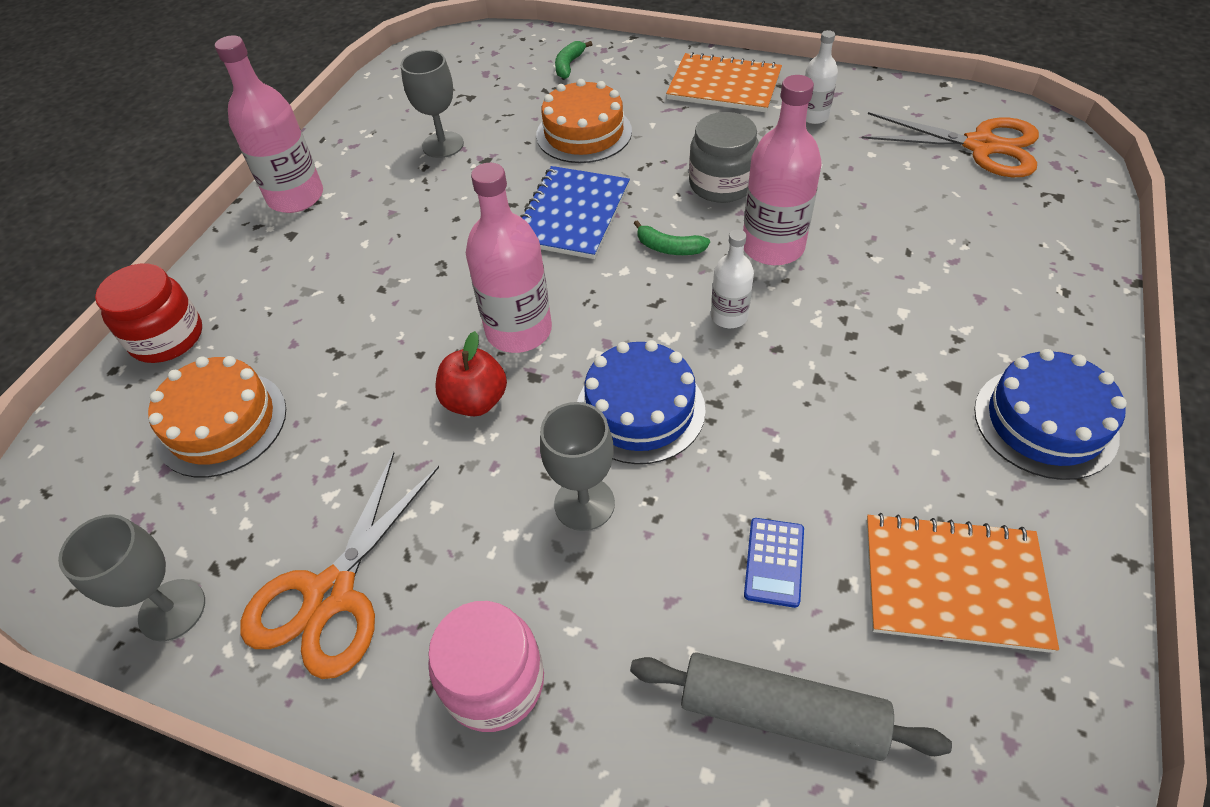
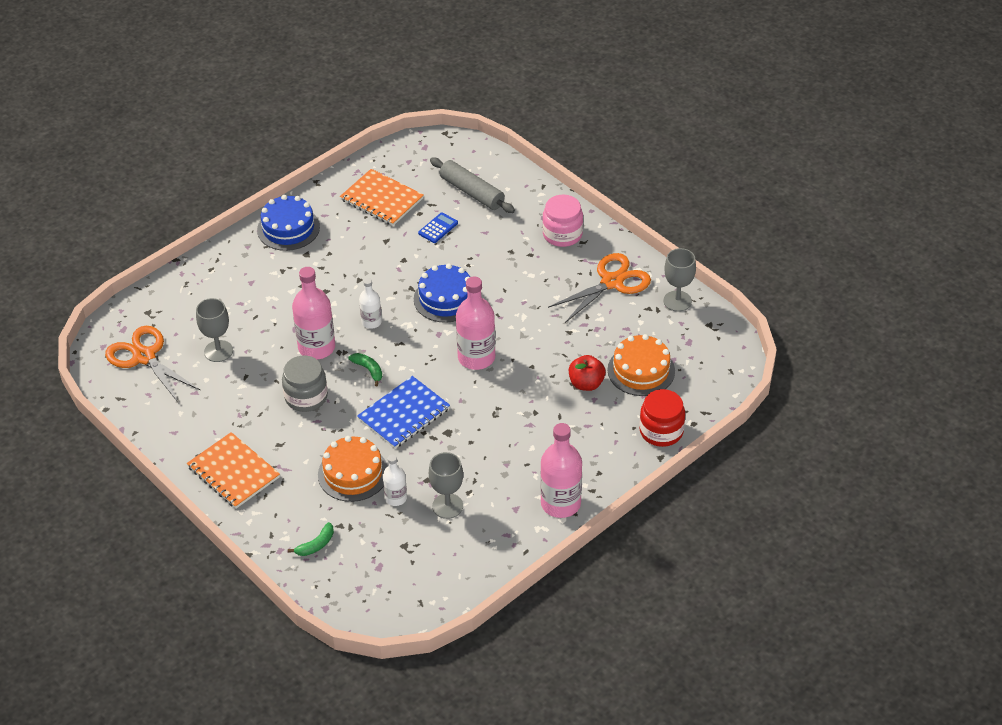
camera: 155 degrees left, 5 degrees down
red apple [435,331,507,416] -> red apple moved to [569,355,606,391]
grey goblet [540,402,615,531] -> grey goblet moved to [196,298,233,362]
white bottle [805,30,838,124] -> white bottle moved to [383,454,407,506]

